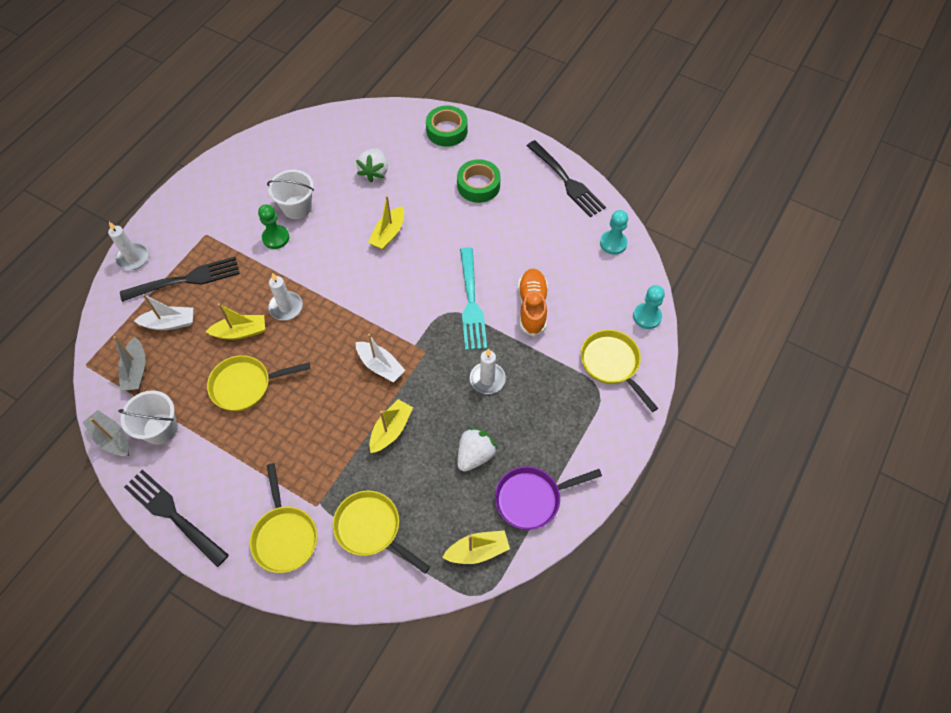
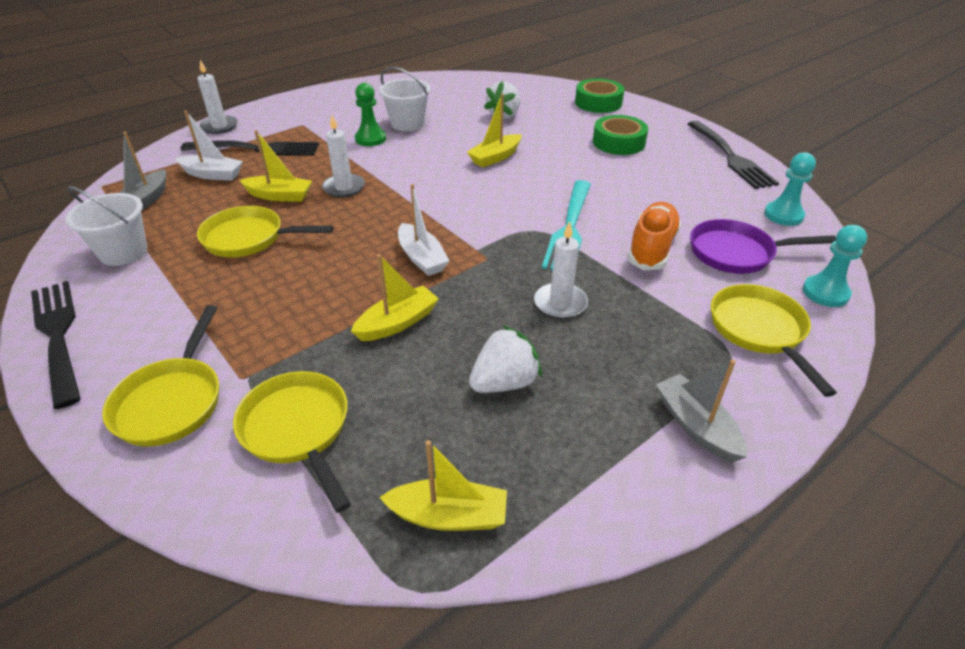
camera: 20 degrees right, 20 degrees down
grey boat [83,410,129,456] -> grey boat moved to [656,359,747,462]
purple pan [495,466,602,530] -> purple pan moved to [690,219,836,274]

